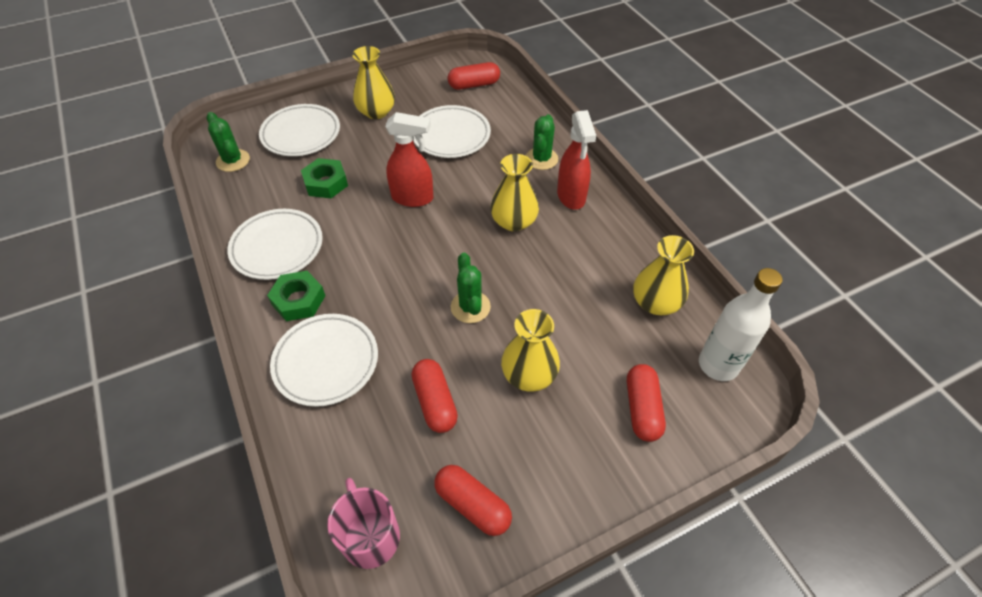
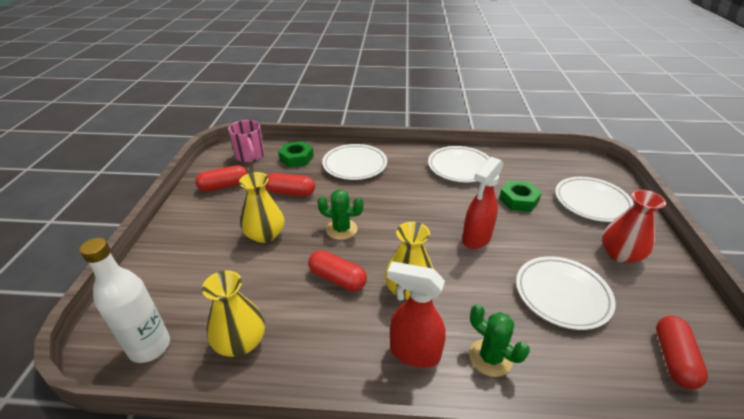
camera: 120 degrees right, 15 degrees down
green cactus [207,112,250,172] -> none
green nut [267,271,325,321] -> green nut moved to [278,141,314,167]
pink mug [327,478,400,569] -> pink mug turned 60 degrees clockwise [228,120,264,162]
yellow vase [353,46,395,119] -> red vase [602,190,666,263]
red capsule [627,364,666,442] -> red capsule moved to [308,250,367,291]

